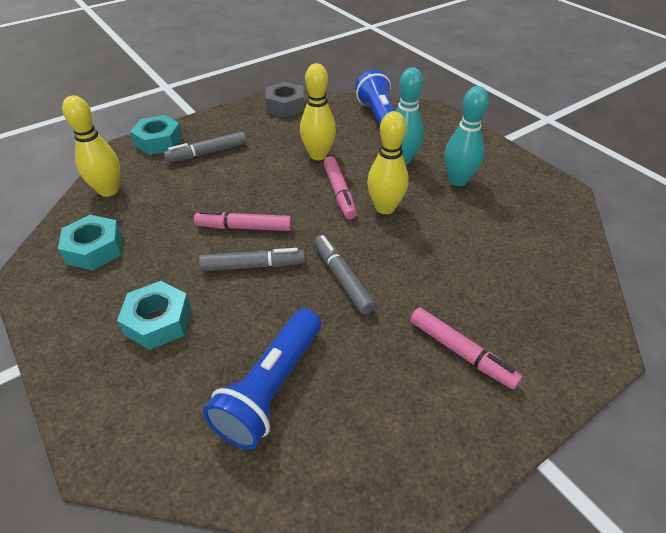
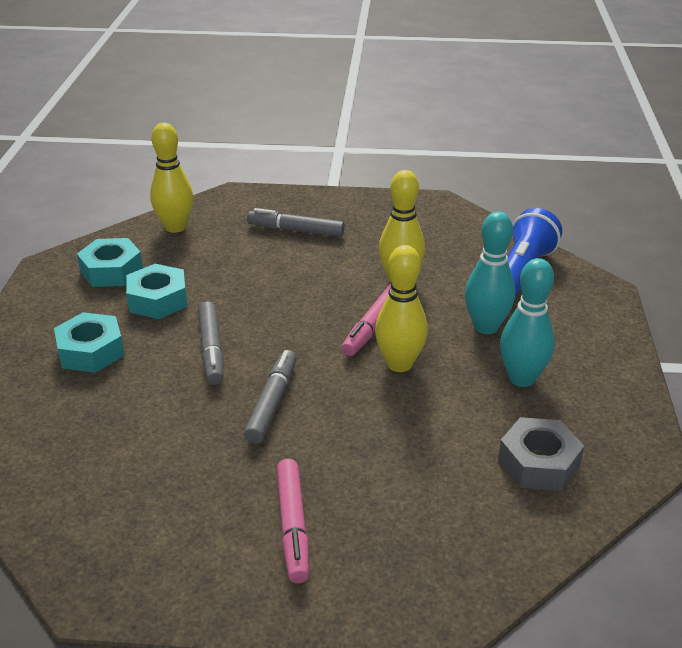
camera: 40 degrees right, 10 degrees down
turquoise nut [130,115,183,155] -> turquoise nut moved to [126,264,187,319]
pink marker [194,211,292,231] -> none
grey marker [199,248,305,271] -> grey marker turned 45 degrees clockwise [198,302,223,385]
blue flashlight [203,309,321,450] -> none
grey nut [265,82,304,117] -> grey nut moved to [498,417,584,491]

